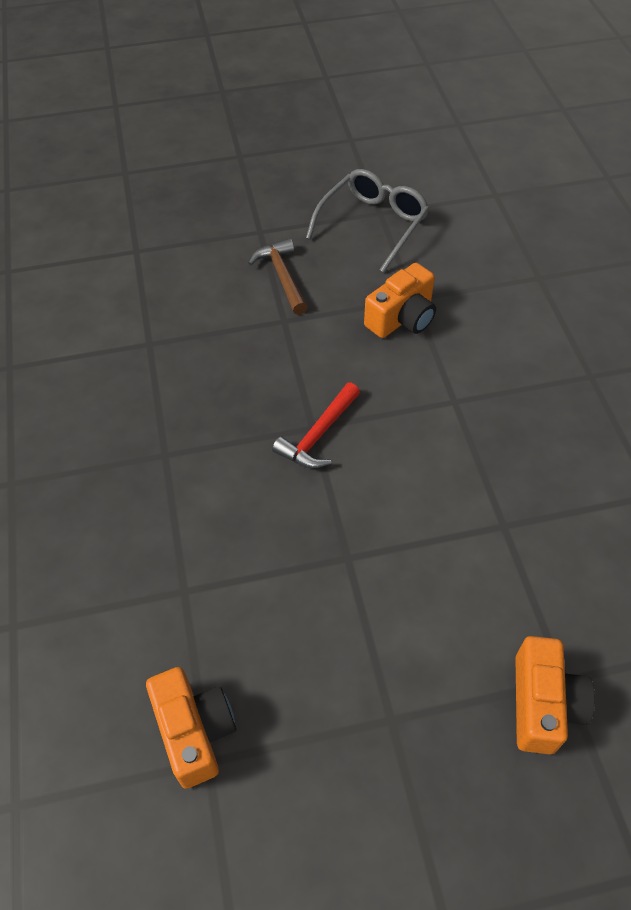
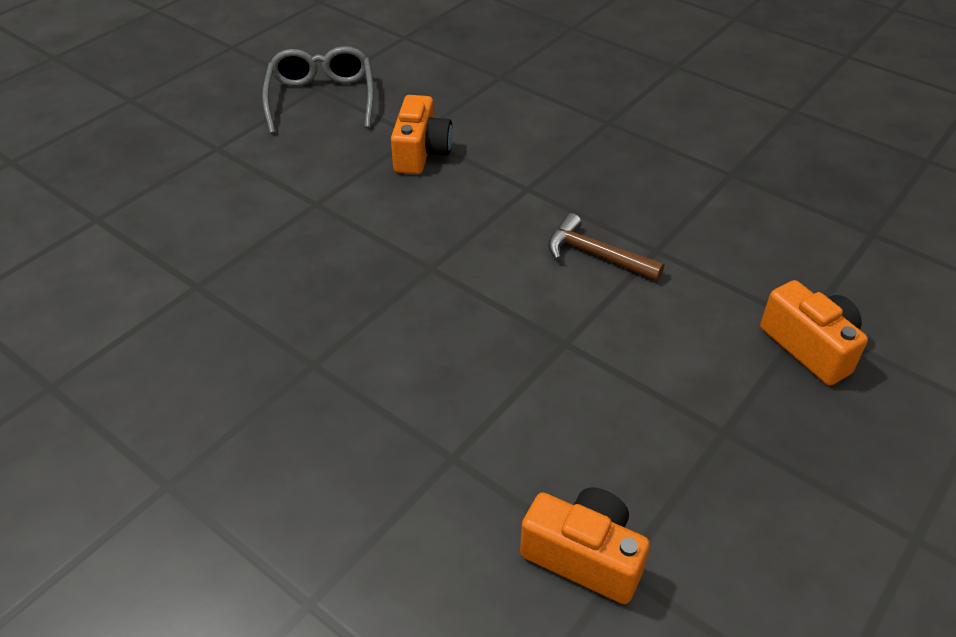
camera: 40 degrees left, 10 degrees down
brown hammer [249,238,308,315] -> brown hammer moved to [548,213,664,281]
red hammer [272,382,360,468] -> none

